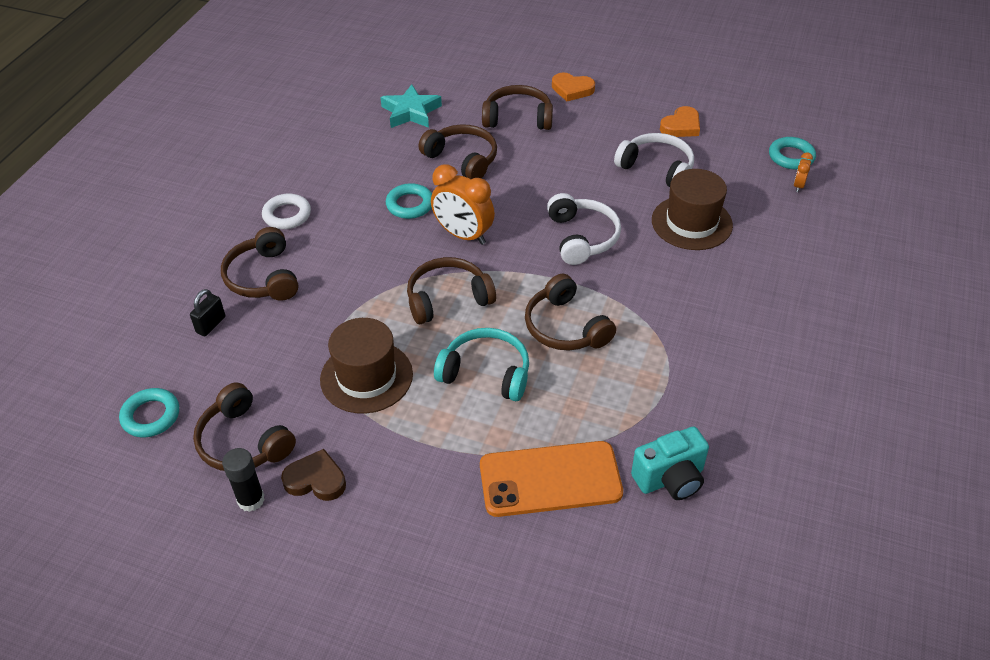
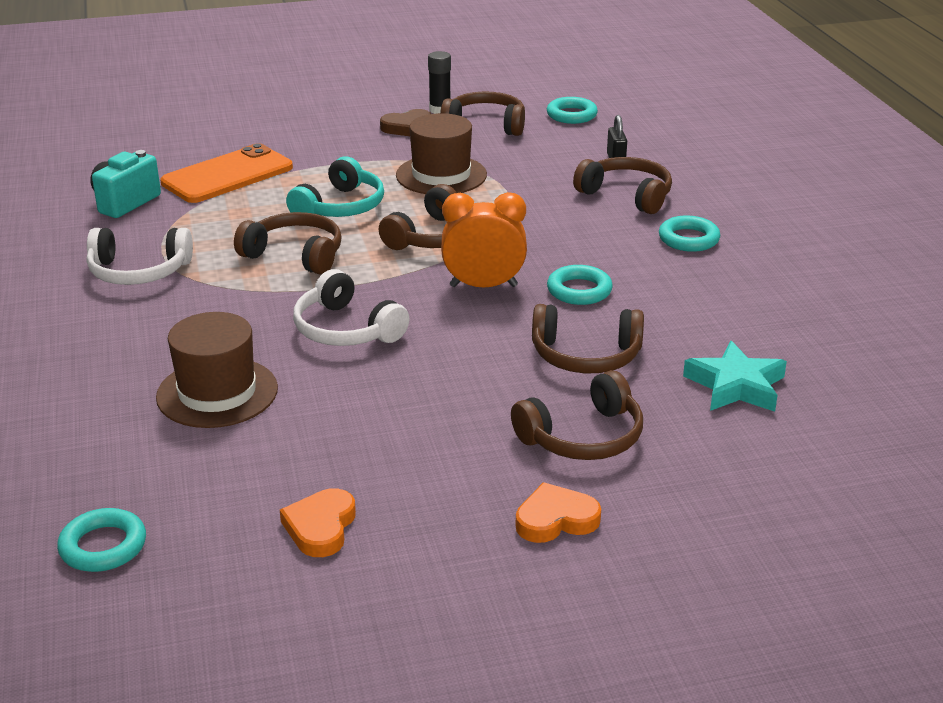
camera: 145 degrees right, 15 degrees down
white ring [262,194,311,229] -> turquoise ring [659,216,720,252]
turquoise headphones [434,328,529,401] -> turquoise headphones turned 45 degrees counterclockwise [286,156,384,217]
white headphones [614,133,694,187] -> white headphones moved to [86,228,193,285]
orange clock [794,152,813,192] -> none

